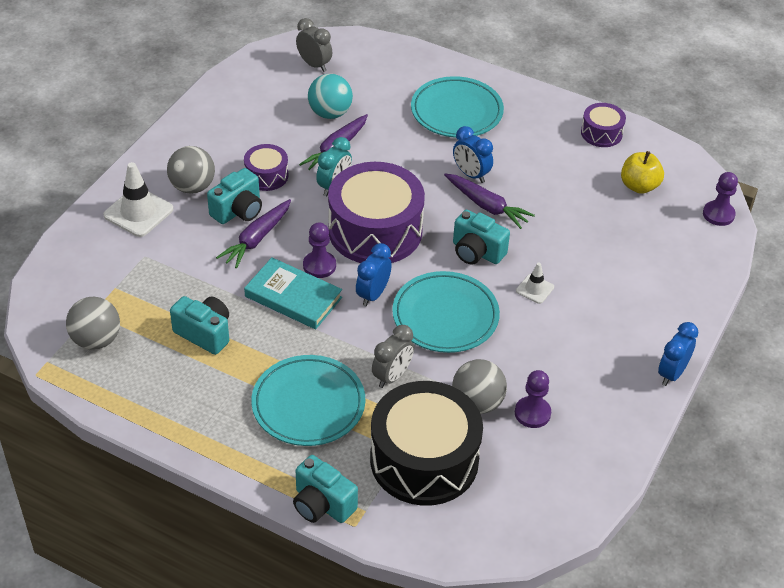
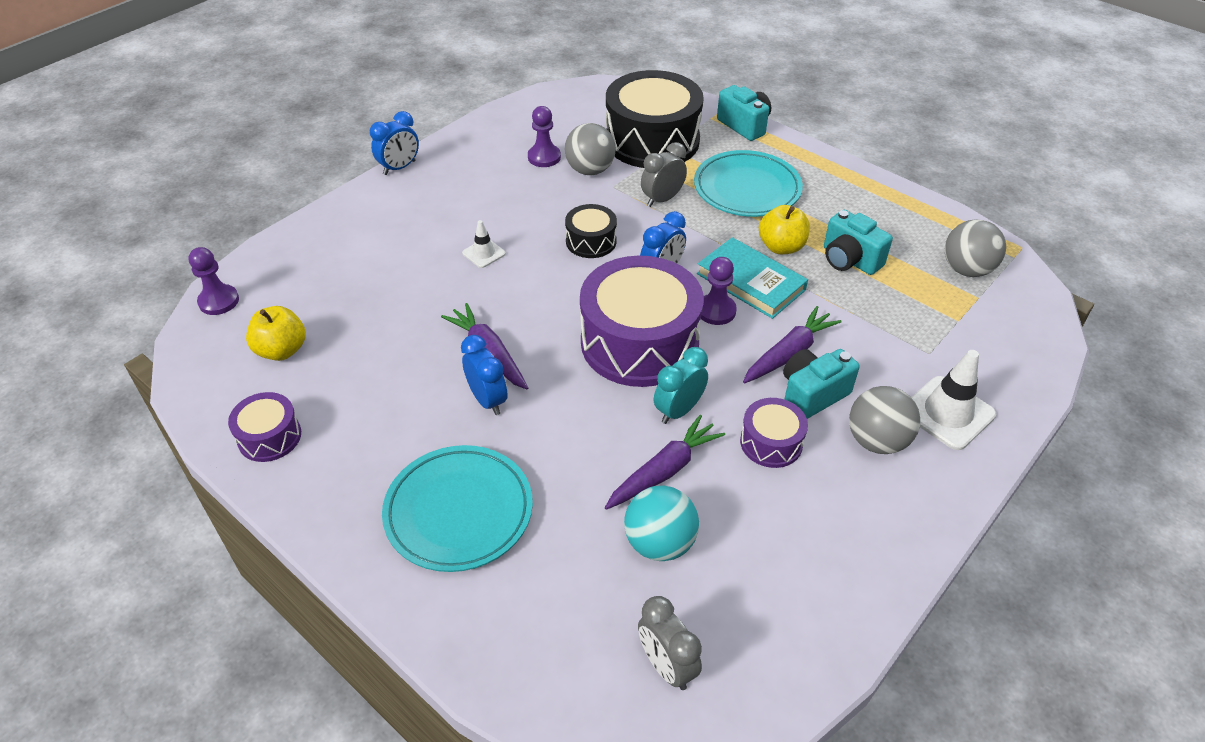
camera: 165 degrees left, 0 degrees up
turquoise plate [392,271,500,353] -> black drum [565,204,617,258]
turquoise camera [453,210,510,265] -> none
none -> yellow apple [759,205,810,254]

